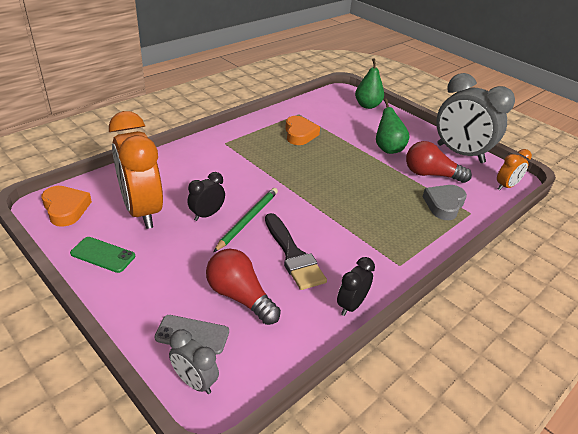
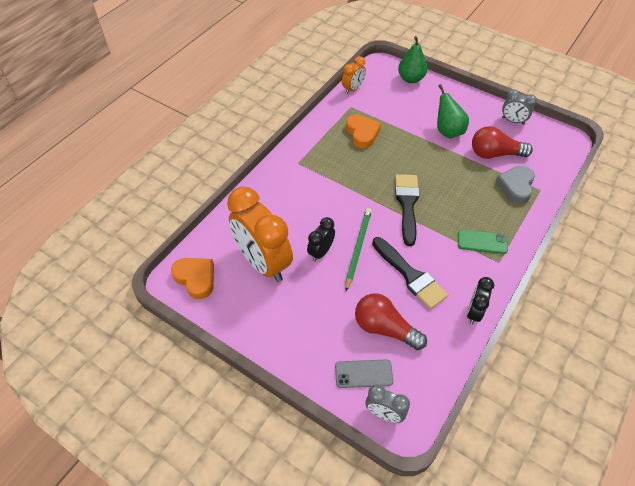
camera: 10 degrees left, 15 degrees up
green phone [70,237,135,273] -> green phone moved to [458,229,508,254]
grey clock [436,73,515,163] -> grey clock [502,89,537,125], size x0.48
orange clock [497,149,532,190] -> orange clock moved to [342,56,366,94]
none -> black brush [395,174,420,246]

